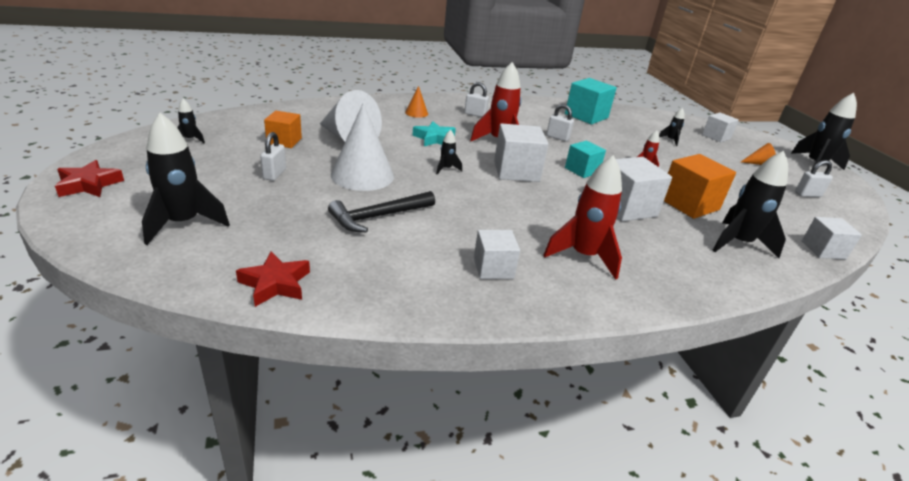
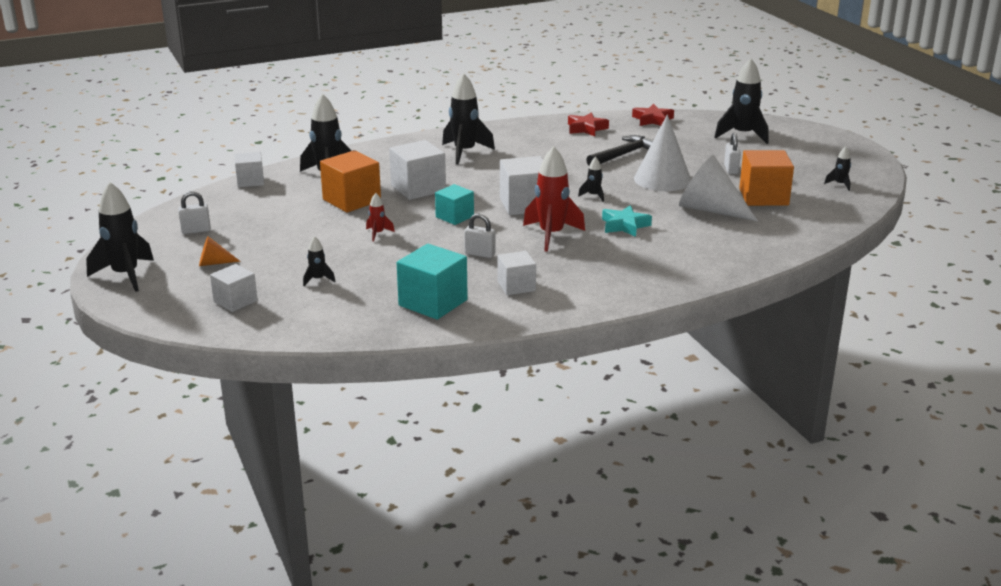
camera: 175 degrees right, 5 degrees down
red star [55,160,124,197] -> red star moved to [568,112,609,136]
orange cube [264,111,302,148] -> orange cube [739,150,794,206], size x1.58
orange cone [405,86,428,118] -> none
white padlock [464,82,489,117] -> none
white cube [474,230,520,279] -> white cube moved to [498,251,536,295]
red rocket [543,155,622,280] -> black rocket [442,73,495,165]

